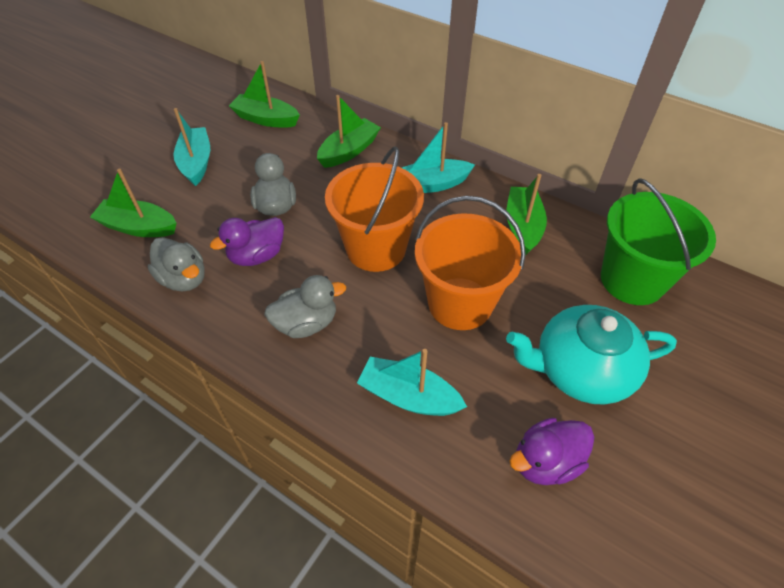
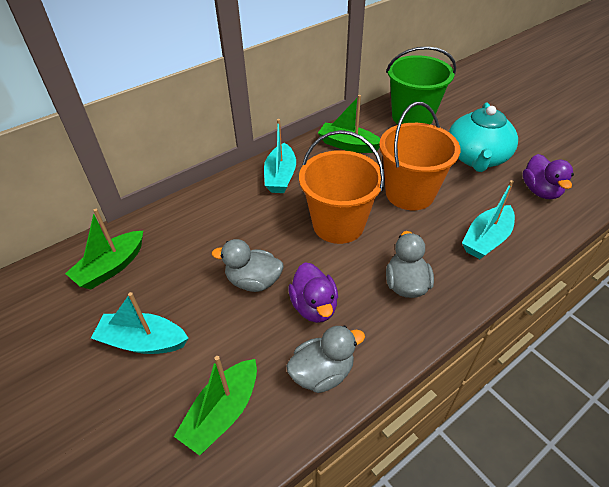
camera: 70 degrees left, 5 degrees down
green boat [317,95,381,168] -> none

